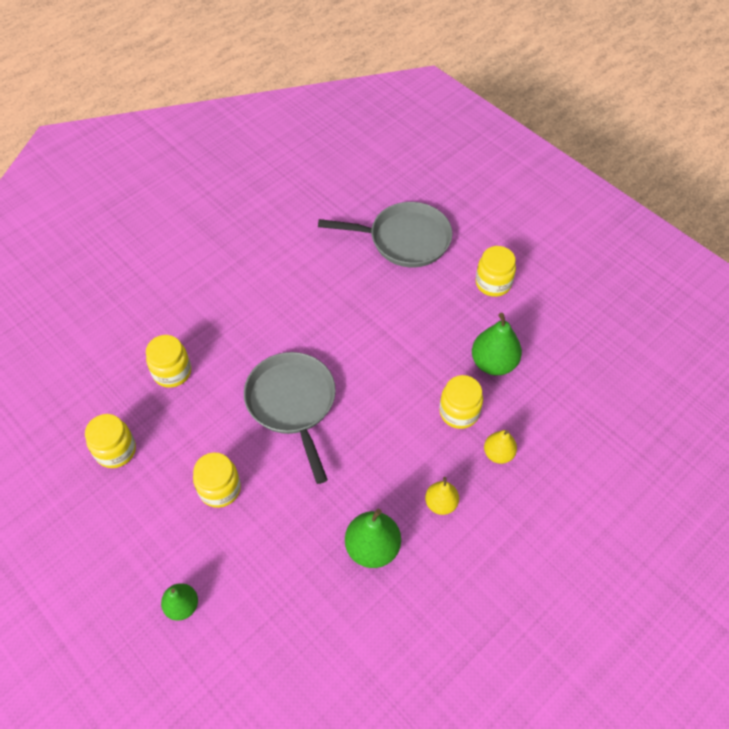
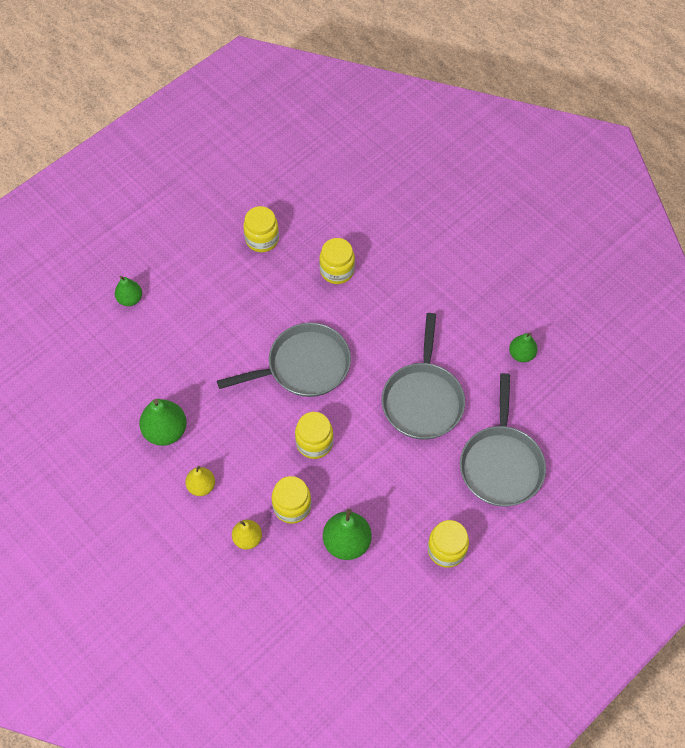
camera: 90 degrees right, 5 degrees up
yellow jar [193,453,241,508] -> yellow jar moved to [295,412,334,459]
none -> grey pan [382,313,465,440]
none -> green pear [509,333,538,362]

